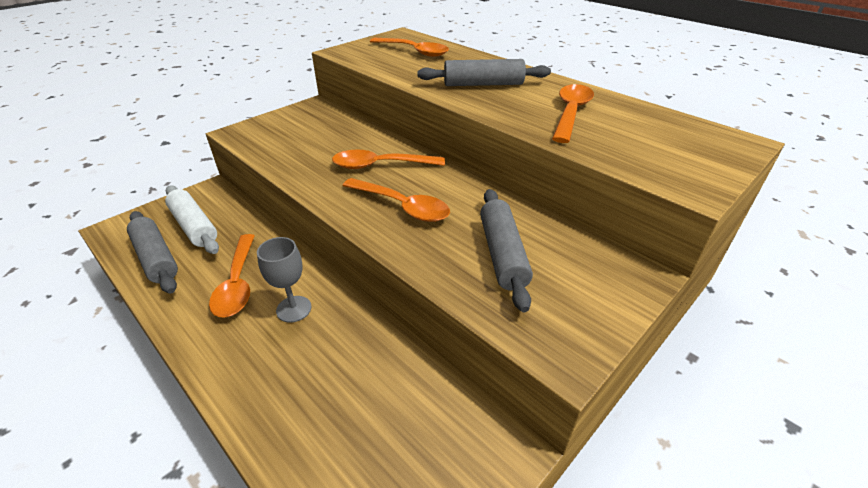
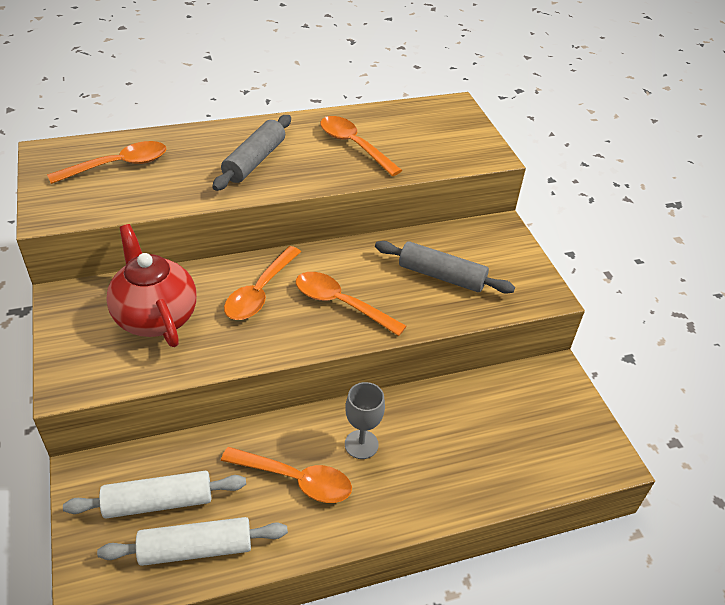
camera: 65 degrees left, 5 degrees up
grey rolling pin [127,211,178,294] -> white rolling pin [97,517,288,566]
orange spoon [342,178,450,222] -> orange spoon turned 120 degrees counterclockwise [296,272,406,336]
none -> red teapot [106,224,197,347]

